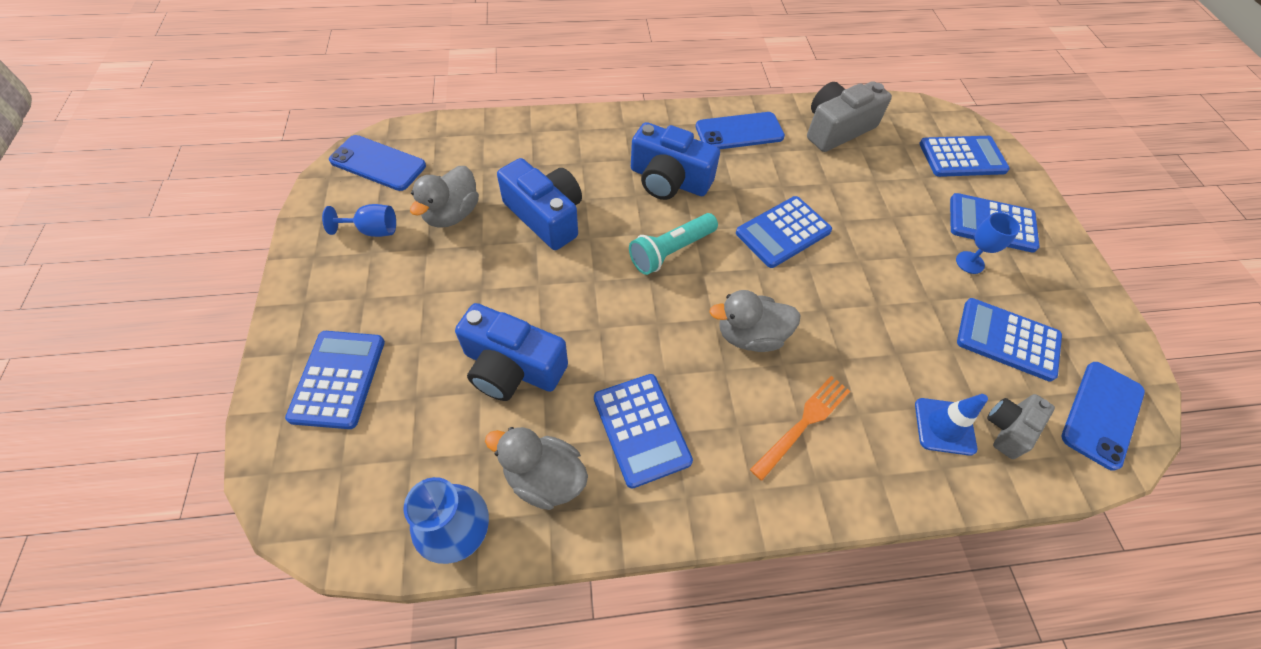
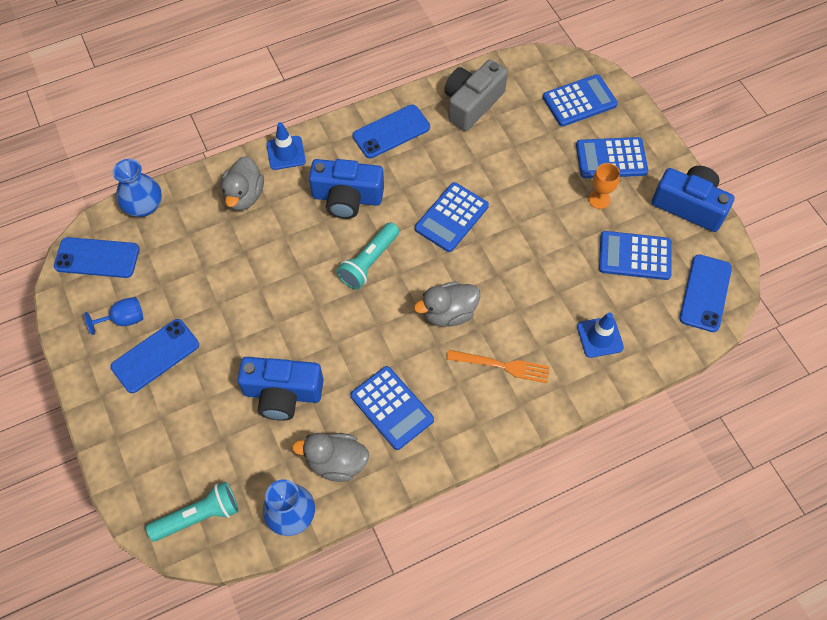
camera: 15 degrees left, 5 degrees up
blue calculator [285,331,385,429] -> none
grey duck [410,166,479,228] -> grey duck moved to [221,156,264,211]
blue camera [497,158,582,250] -> blue camera moved to [652,166,734,232]
orange fork [750,376,850,481] -> orange fork turned 75 degrees clockwise [447,350,550,383]
blue goblet [956,212,1020,274] -> orange goblet [588,163,620,209]
grey camera [987,394,1055,459] -> none
none -> blue phone [111,319,199,393]
none -> blue vase [113,159,162,217]
none -> turquoise flashlight [146,481,238,541]
none -> blue traffic cone [266,122,306,170]

